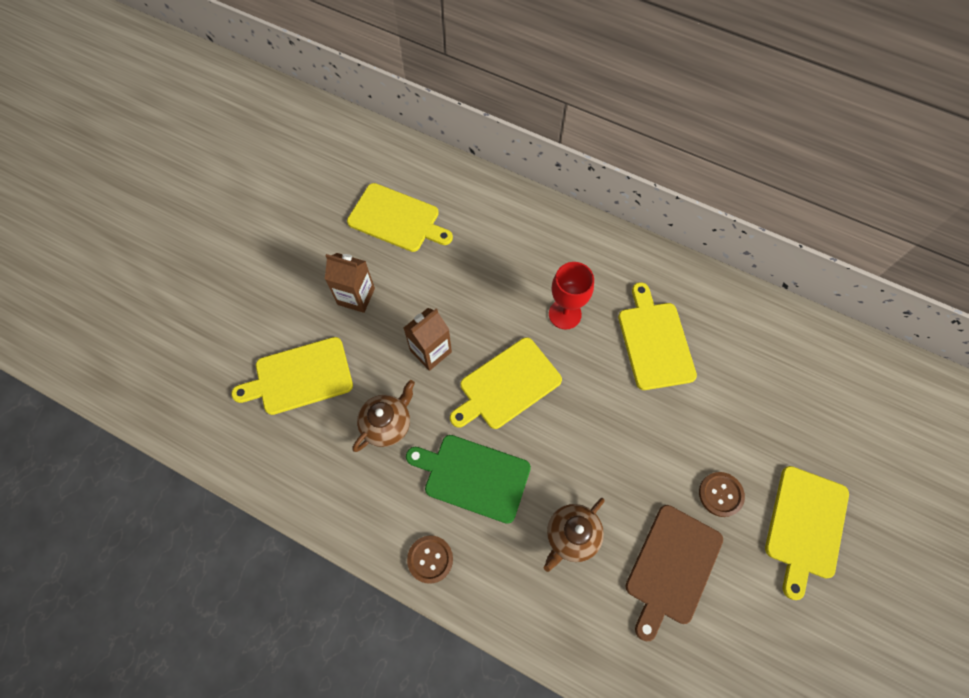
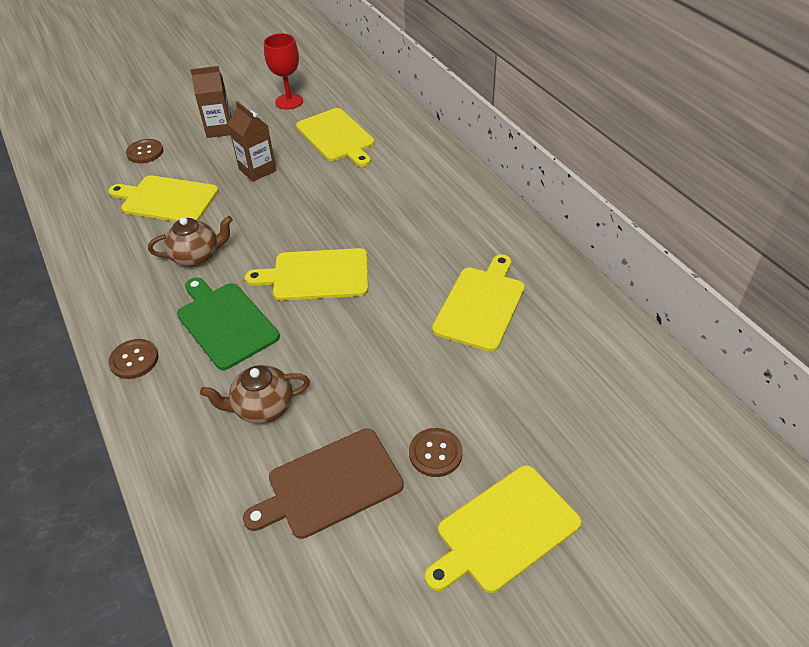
camera: 35 degrees right, 20 degrees down
brown carton [404,308,452,371] -> brown carton moved to [190,66,232,138]
red goblet [549,262,594,329] -> red goblet moved to [264,33,303,109]
none -> brown button [126,139,163,163]

